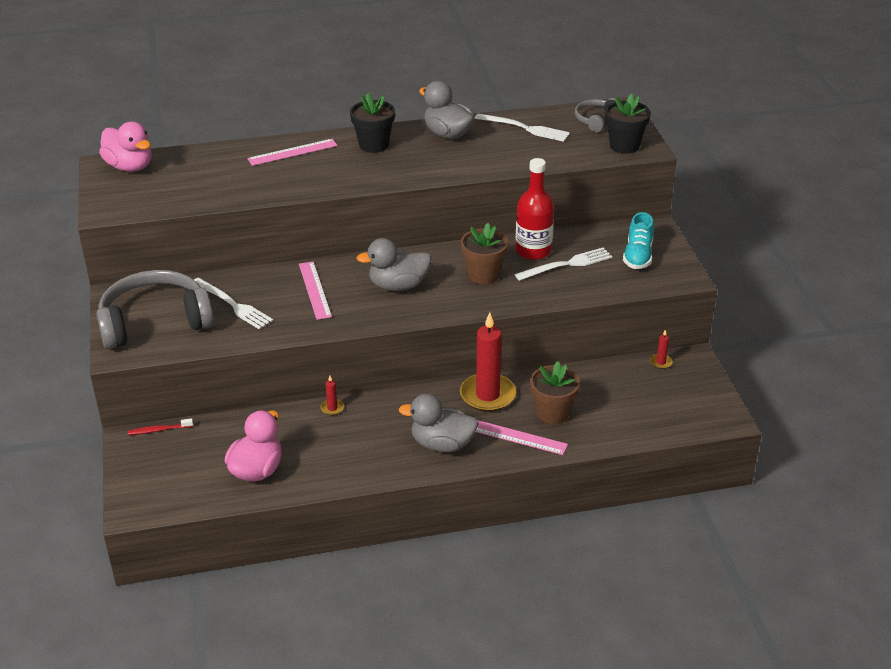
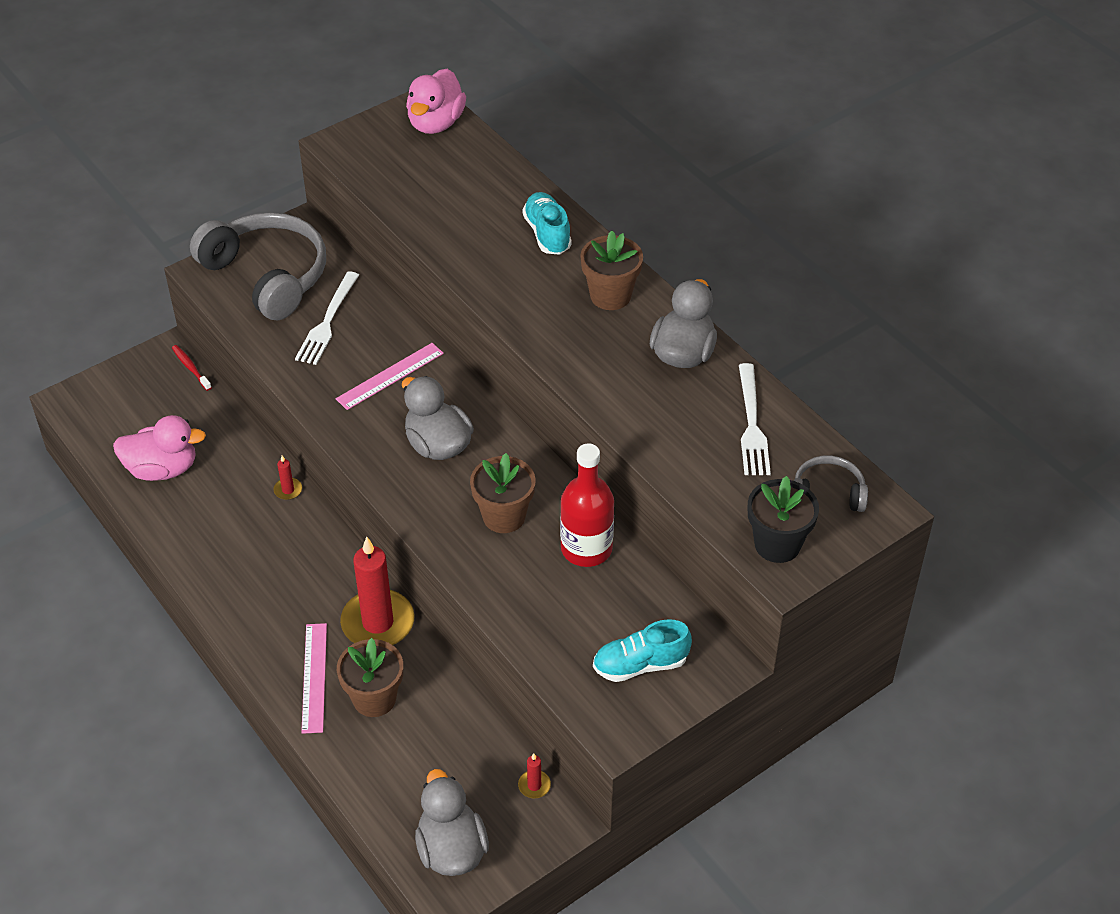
camera: 65 degrees right, 10 degrees up
pink ruler [247,139,338,166] -> turquoise shoe [523,192,572,255]
black flower pot [350,93,395,153] -> brown flower pot [580,231,643,310]
grey duck [399,394,479,452] -> grey duck moved to [415,769,489,876]
white fork [515,247,612,281] -> none

